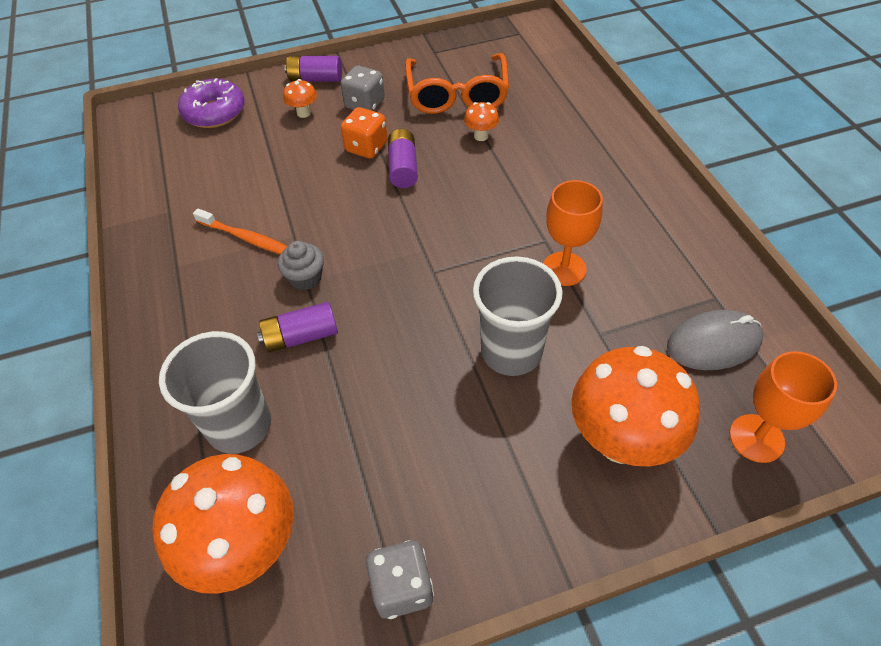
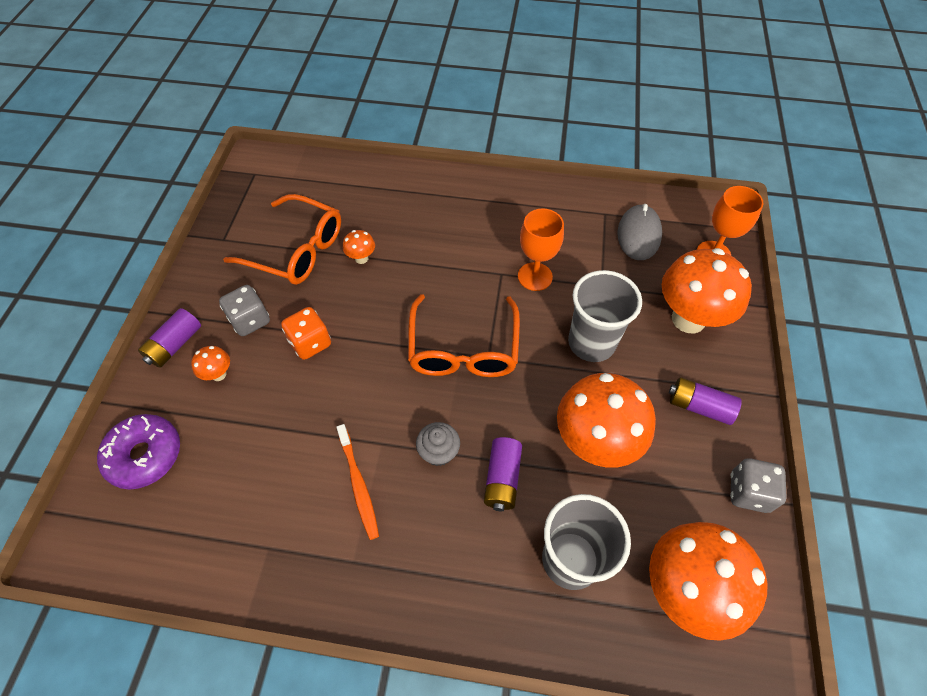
camera: 65 degrees left, 5 degrees up
orange toothbrush [193,208,287,254] -> orange toothbrush turned 105 degrees clockwise [336,424,379,540]
purple battery [388,129,418,188] -> purple battery moved to [669,377,742,425]
none -> orange glasses [408,294,520,377]
none -> orange mushroom [557,373,656,468]

